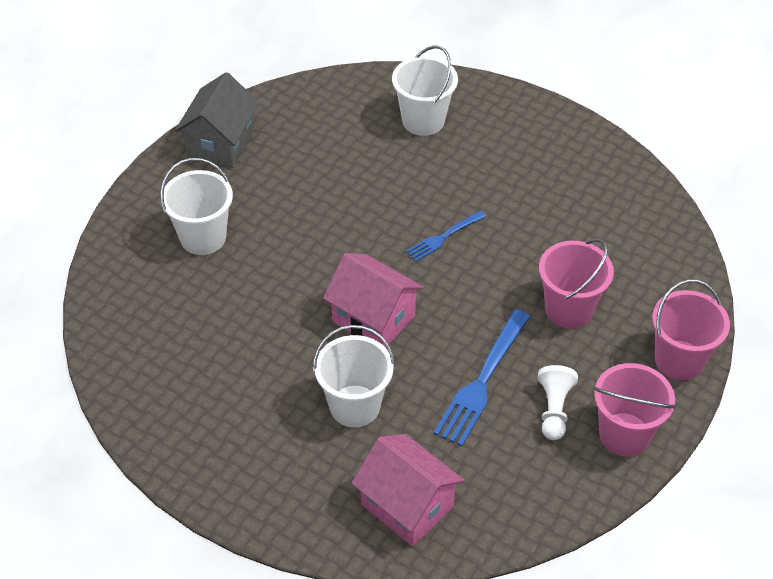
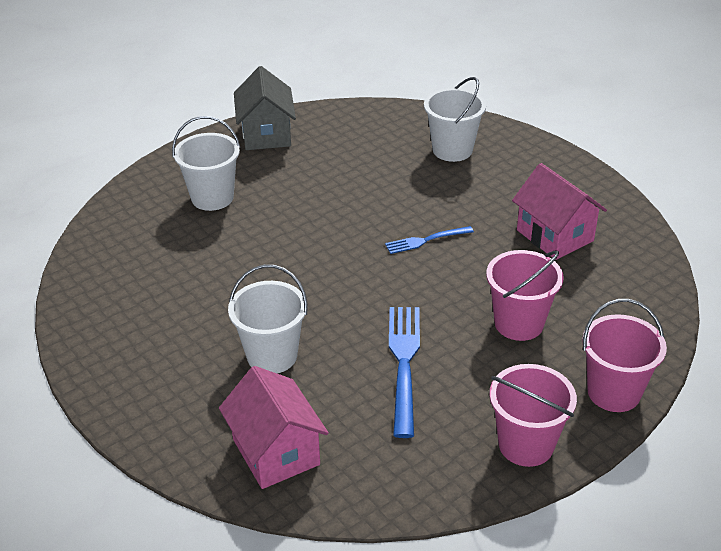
camera: 20 degrees right, 10 degrees down
grey house [175,72,259,168] -> grey house turned 45 degrees counterclockwise [234,66,296,150]
pink house [323,253,424,348] -> pink house moved to [512,163,607,260]
blue fork [433,309,531,446] -> blue fork turned 135 degrees clockwise [389,307,420,438]
white pawn [538,365,578,440] -> none

